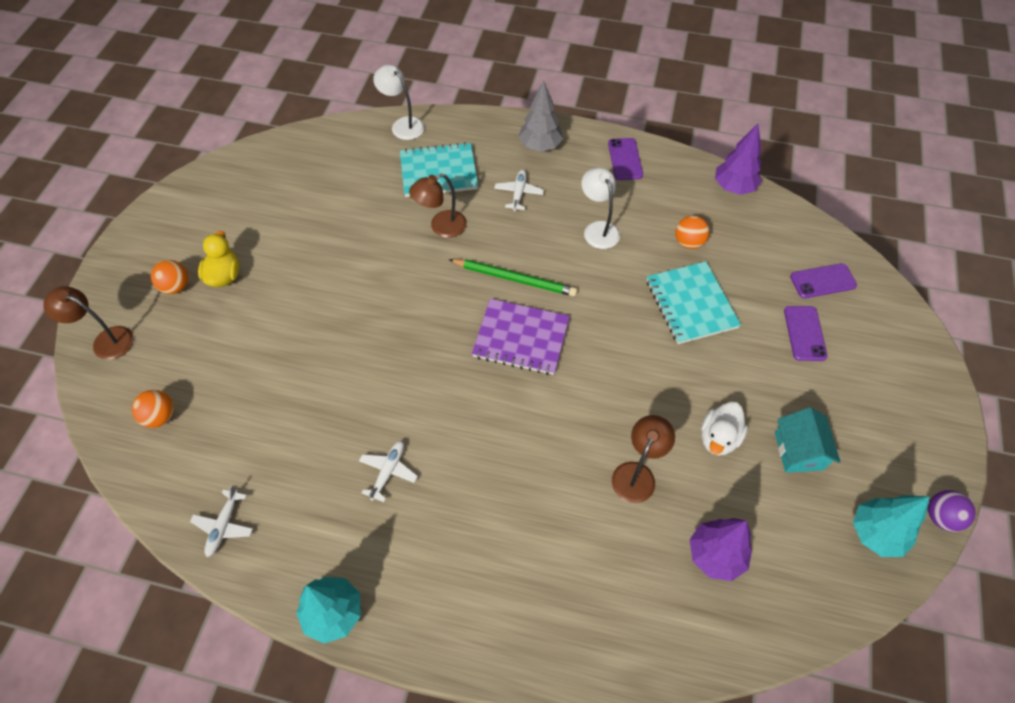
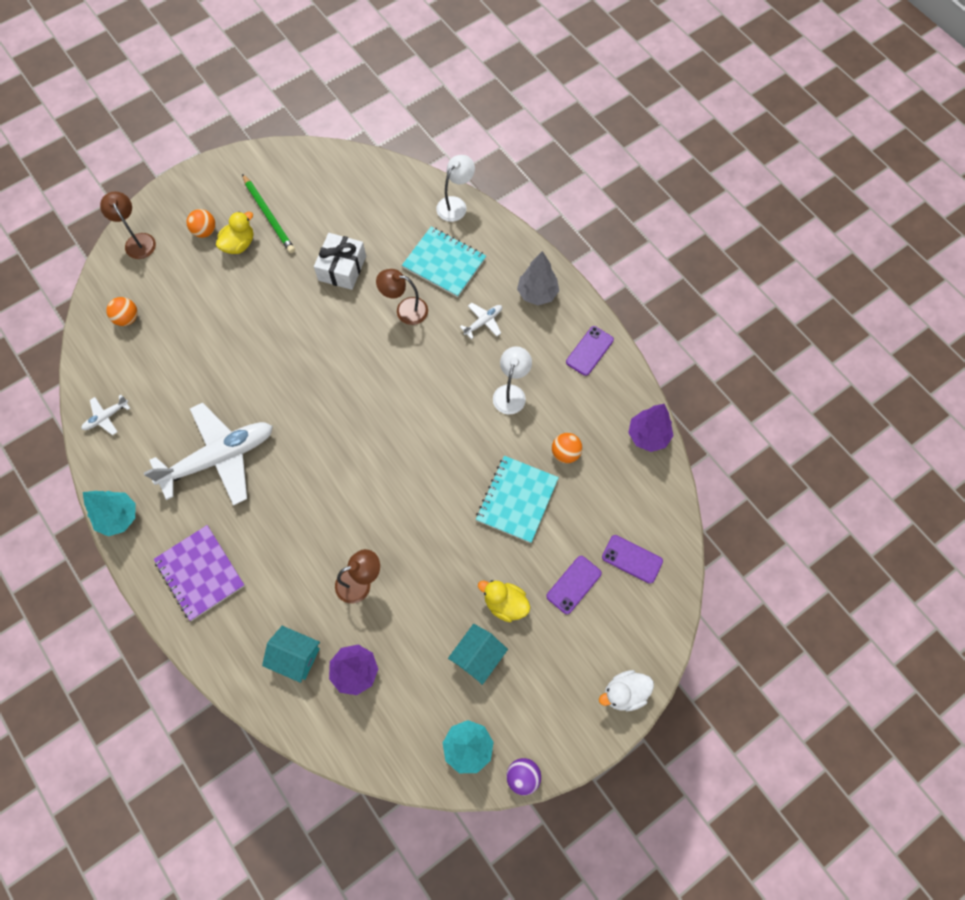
camera: 40 degrees right, 10 degrees up
white plane [359,441,418,502] -> white plane [144,403,273,505], size x2.40
white lamp [373,65,425,140] -> white lamp turned 45 degrees clockwise [436,155,475,222]
green pencil [448,259,578,297] -> green pencil moved to [242,174,295,253]
purple notebook [472,299,570,375] -> purple notebook moved to [154,525,245,621]
white duck [701,402,748,456] -> white duck moved to [599,670,654,711]
none -> turquoise house [262,626,320,683]
none -> white gift [314,233,366,290]
none -> yellow duck [478,580,530,622]

